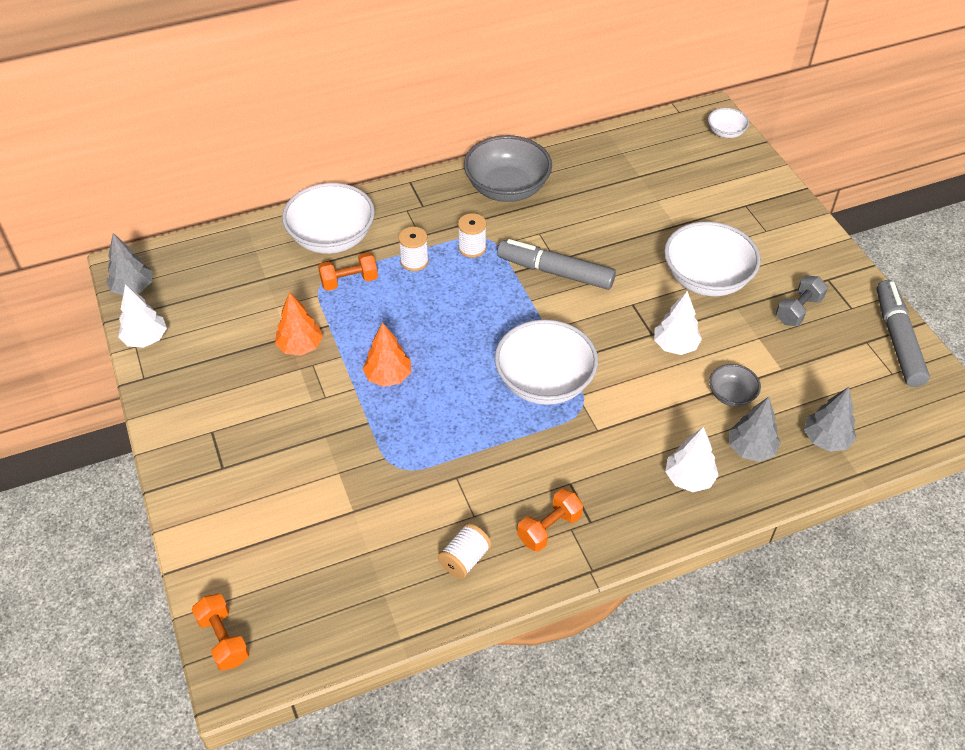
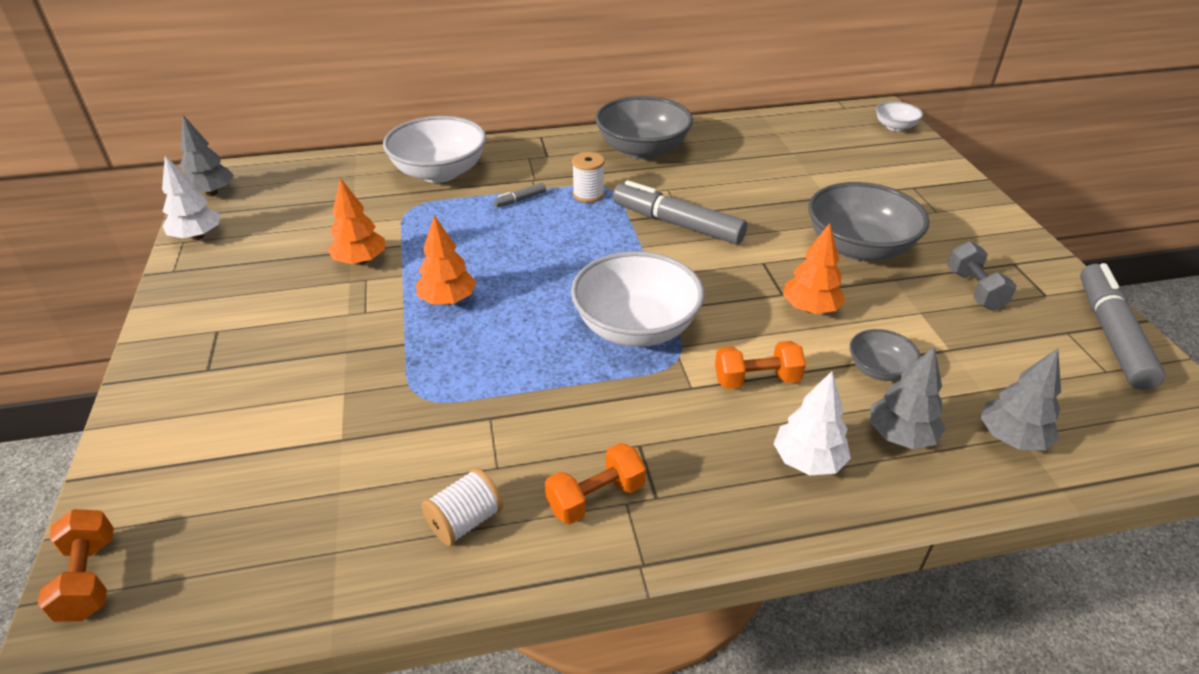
camera: 10 degrees right, 10 degrees down
orange dumbbell [318,252,378,291] -> orange dumbbell moved to [715,341,806,389]
white spool [398,227,429,271] -> grey marker [493,183,546,207]
white tree [654,291,702,355] -> orange tree [783,223,845,314]
white bowl [664,222,761,296] -> grey bowl [808,182,930,261]
grey dumbbell [776,275,828,326] -> grey dumbbell turned 60 degrees counterclockwise [947,241,1017,310]

